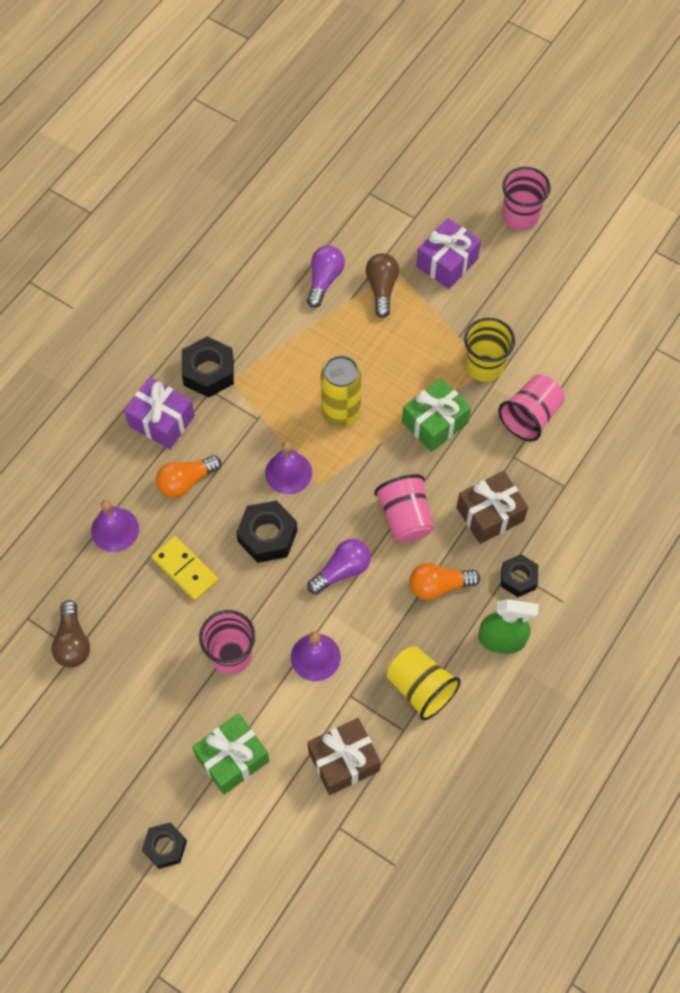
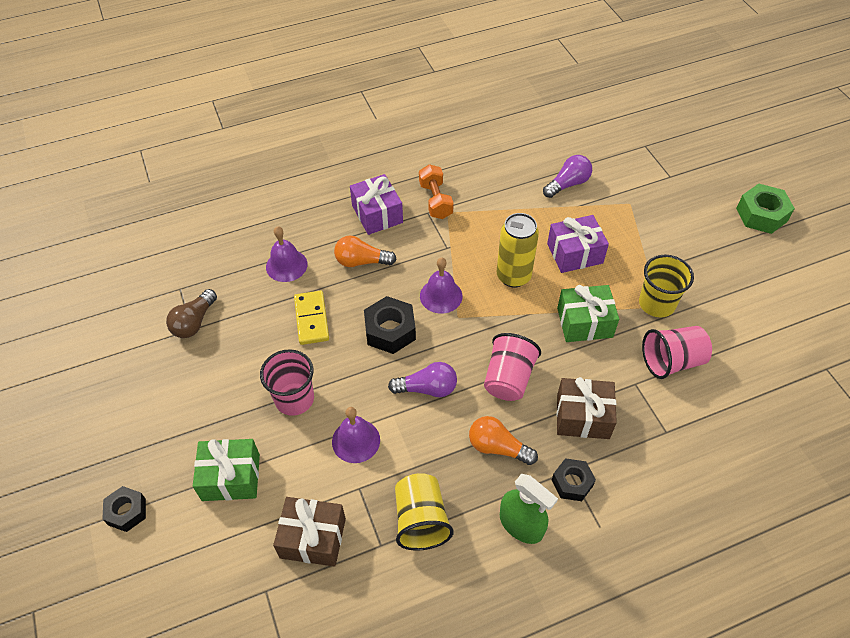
camera: 35 degrees right, 10 degrees down
black nut [182,337,234,397] -> orange dumbbell [419,164,454,219]
brown light bulb [366,253,399,318] -> none
purple gift [416,218,481,289] -> purple gift moved to [547,215,609,273]
pink cup [502,167,551,230] -> green nut [736,184,795,234]

